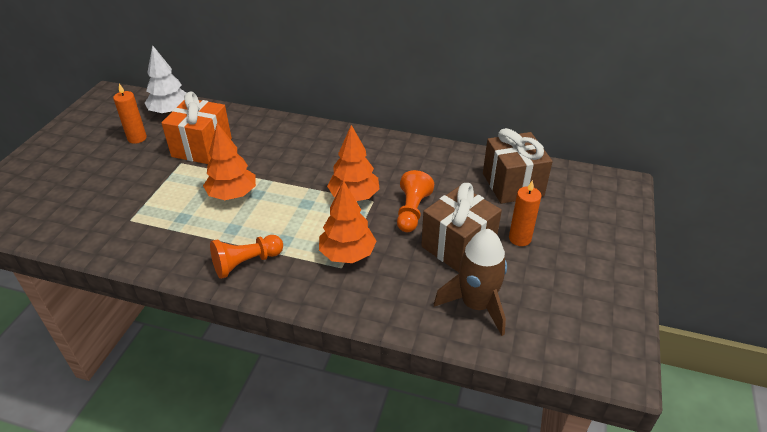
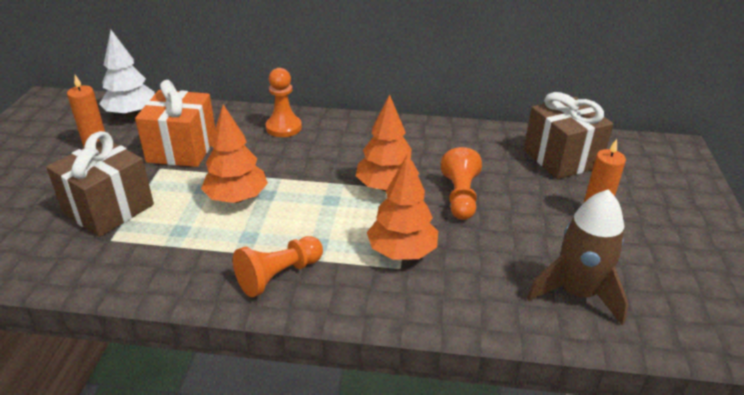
camera: 10 degrees left, 5 degrees down
brown gift [421,183,502,272] -> brown gift moved to [46,131,154,237]
none -> orange pawn [266,68,302,137]

